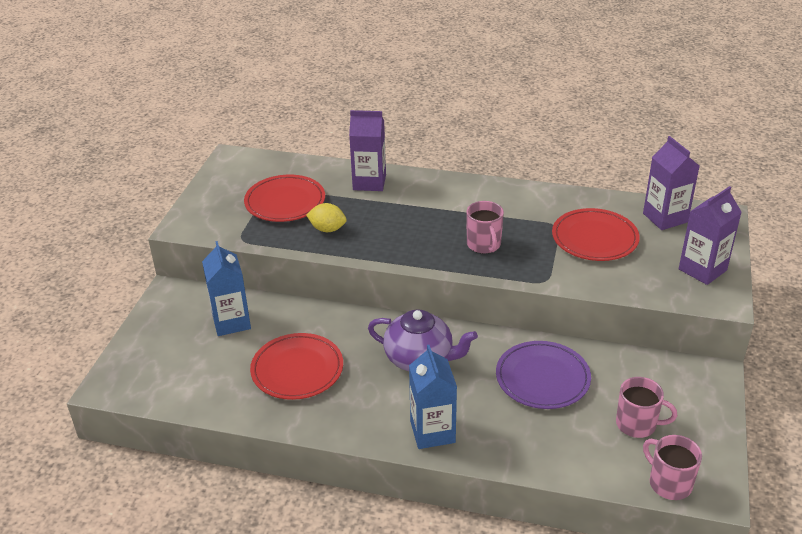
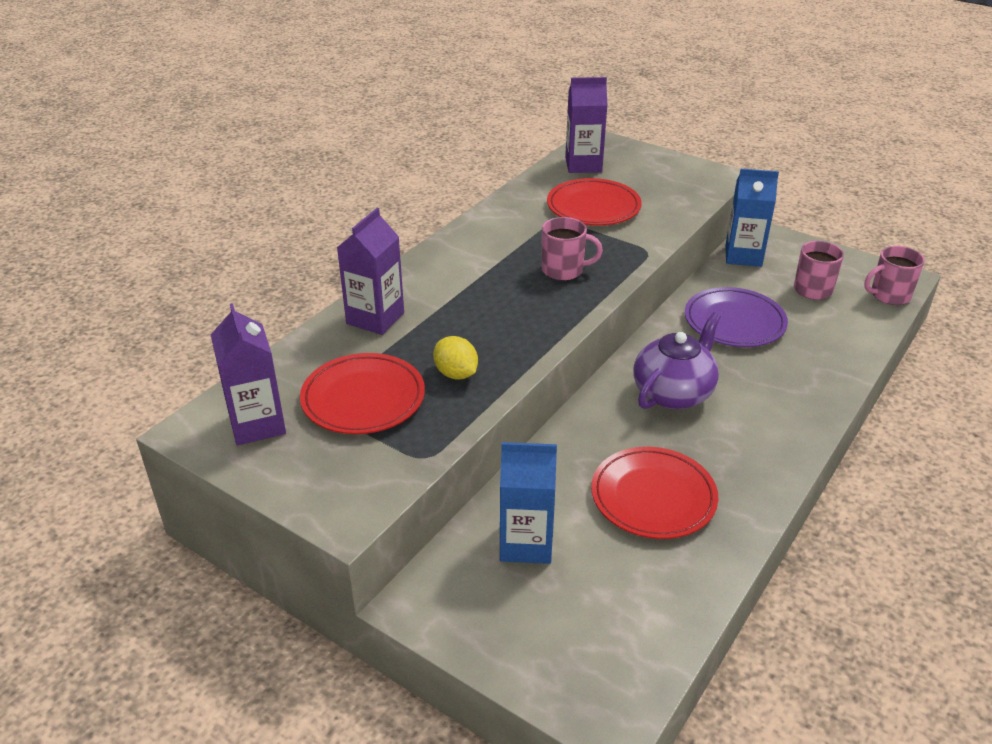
camera: 70 degrees left, 0 degrees up
yellow lemon [306,203,347,232] -> yellow lemon turned 75 degrees counterclockwise [433,336,478,380]
blue carton [409,345,457,449] -> blue carton moved to [725,169,779,267]
purple carton [679,186,742,285] -> purple carton moved to [211,303,286,445]

